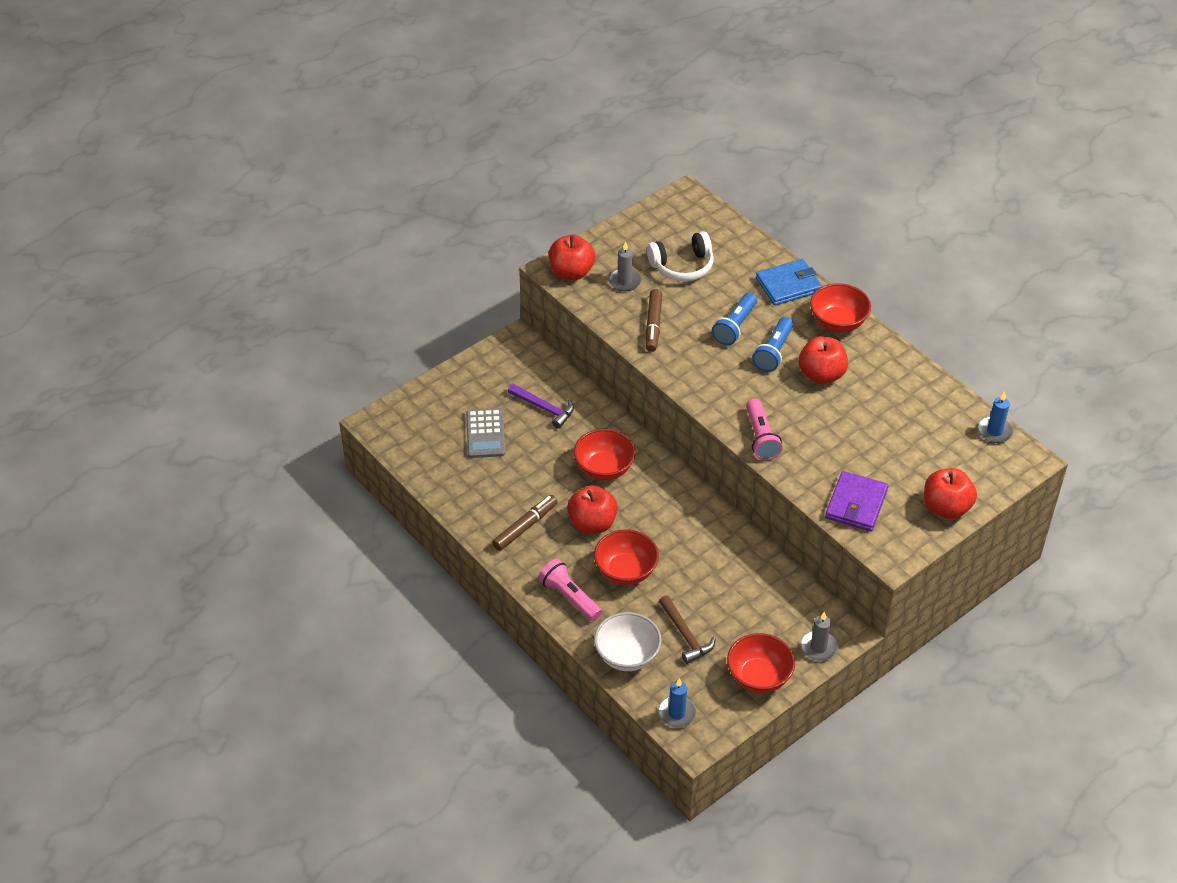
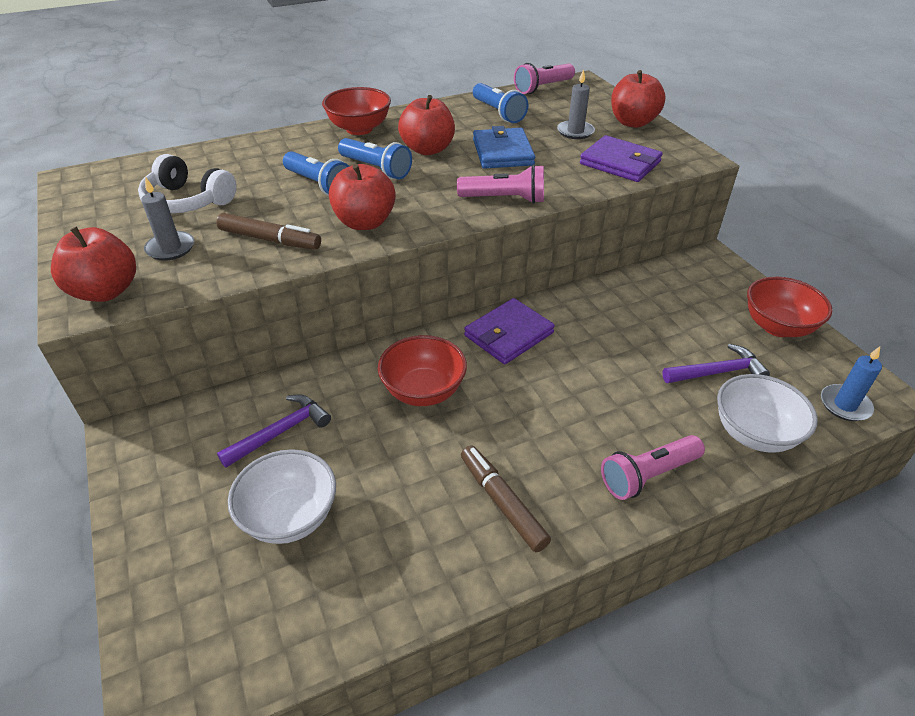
camera: 75 degrees left, 5 degrees down
grey calculator [466,408,505,458] -> white bowl [228,449,336,544]
red apple [567,485,618,534] -> red apple moved to [329,164,396,230]
red bowl [594,529,659,585] -> none
white headphones [647,231,714,281] -> white headphones turned 120 degrees clockwise [138,154,237,213]
brown hammer [659,595,716,664] -> purple hammer [662,344,770,383]
blue wallet [756,259,822,306] -> blue wallet moved to [473,126,535,169]
grey candle [800,611,838,661] -> grey candle moved to [557,69,595,139]
blue candle [978,392,1013,443] -> pink flashlight [514,63,575,94]
none -> purple wallet [464,298,555,364]
none -> blue flashlight [473,83,528,123]

